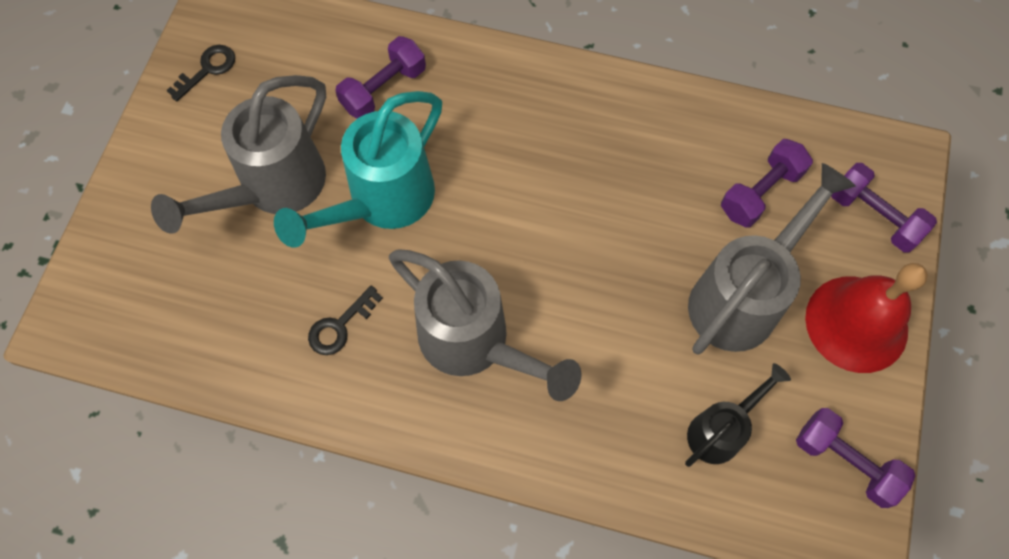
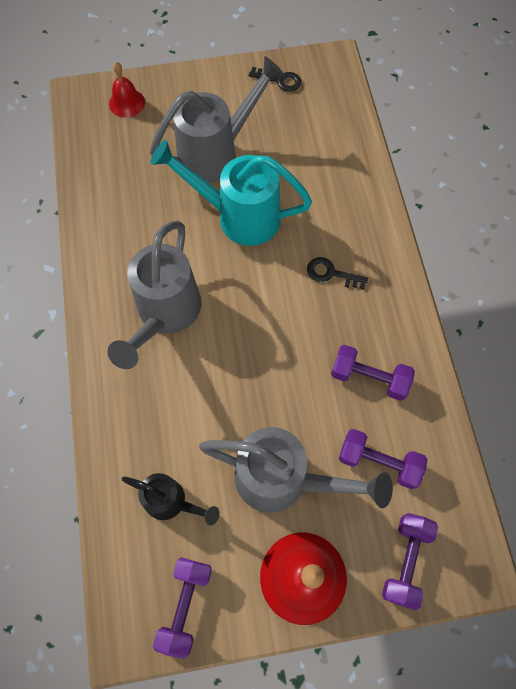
camera: 65 degrees right, 0 degrees up
grey watering can [151,75,326,234] -> grey watering can turned 135 degrees clockwise [150,56,285,183]
black key [308,286,383,355] -> black key moved to [307,257,368,289]
purple dumbbell [335,36,426,119] -> purple dumbbell moved to [331,345,415,401]
none -> red bell [109,62,145,118]

